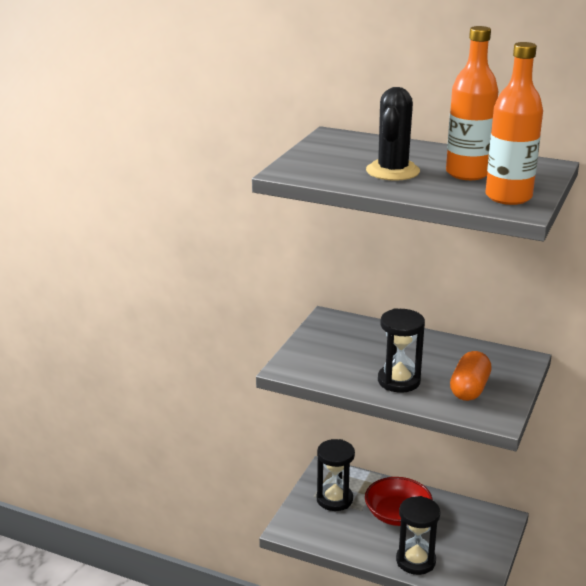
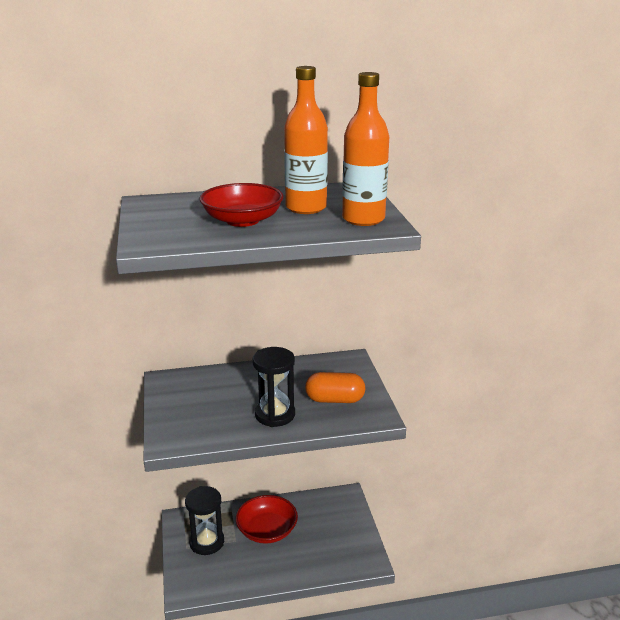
camera: 35 degrees left, 0 degrees up
black cactus [366,87,420,181] -> red bowl [200,183,284,227]
black hourglass [396,496,441,575] -> none
orange capsule [450,351,492,401] -> orange capsule turned 75 degrees counterclockwise [305,372,366,403]

